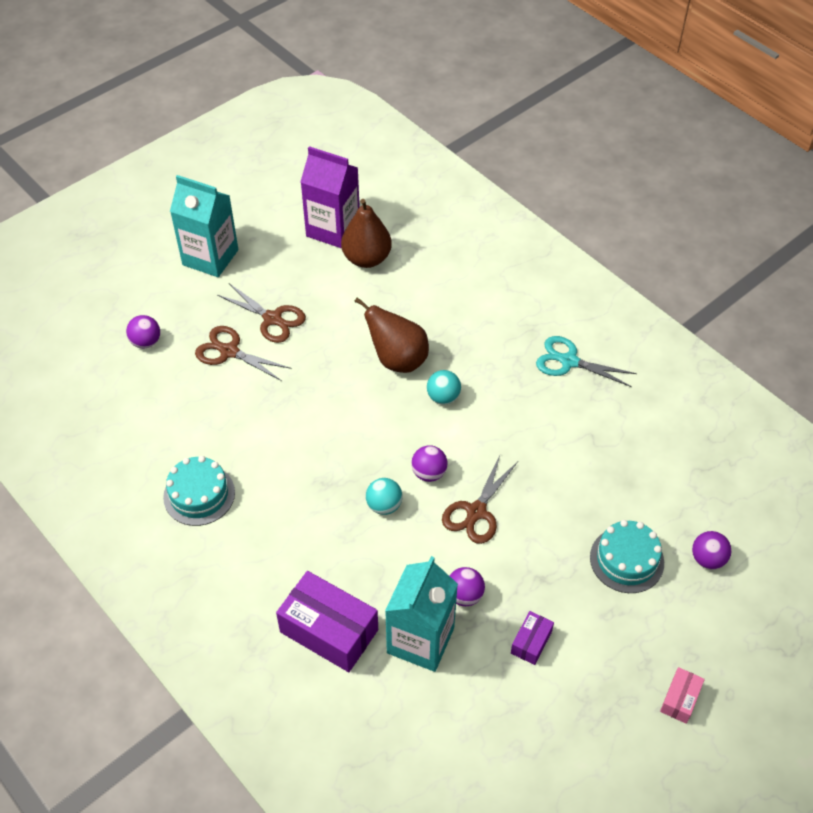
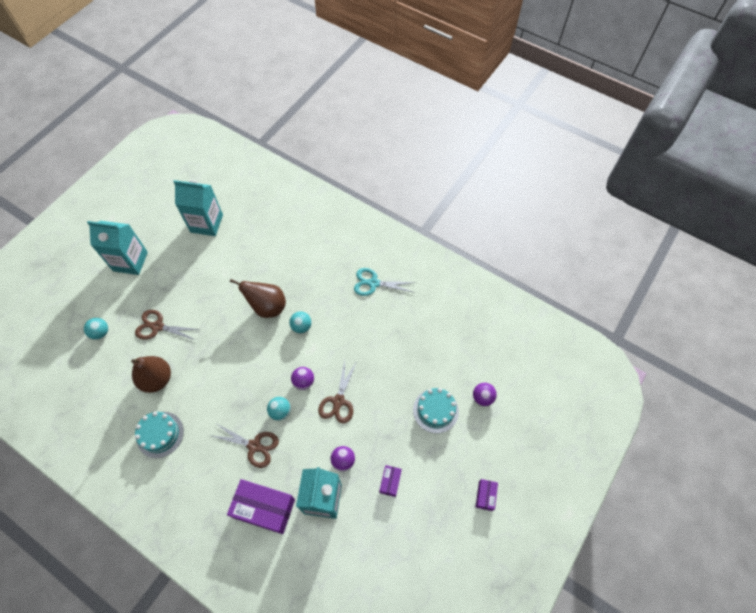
camera: 15 degrees left, 10 degrees up
purple ball [126,315,160,348] -> turquoise ball [84,318,108,340]
brown scissors [217,283,306,343] -> brown scissors moved to [209,423,279,468]
purple carton [301,146,360,248] -> turquoise carton [173,180,223,236]
brown pear [341,199,392,268] -> brown pear moved to [131,356,171,393]
pink box [660,667,705,724] -> purple box [476,479,498,511]

